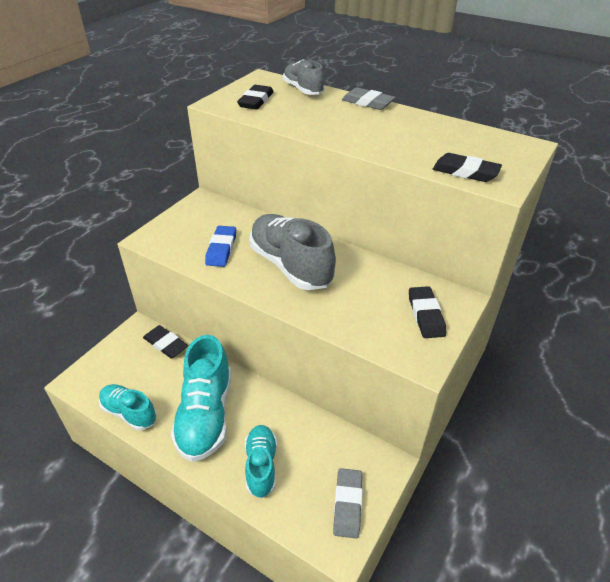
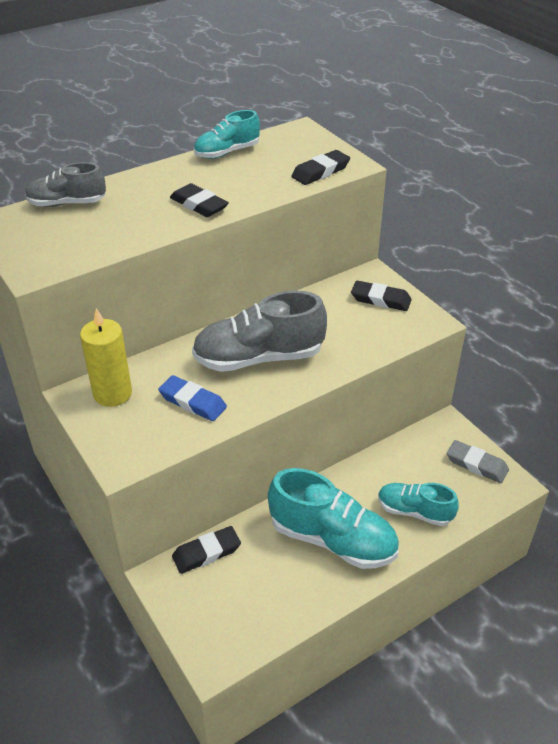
camera: 65 degrees left, 0 degrees up
turquoise shoe [99,384,157,431] -> turquoise shoe moved to [194,110,260,159]
black eraser [237,85,274,109] -> black eraser moved to [170,183,229,217]
grey eraser [342,87,396,110] -> none
none -> yellow candle [80,308,132,407]

